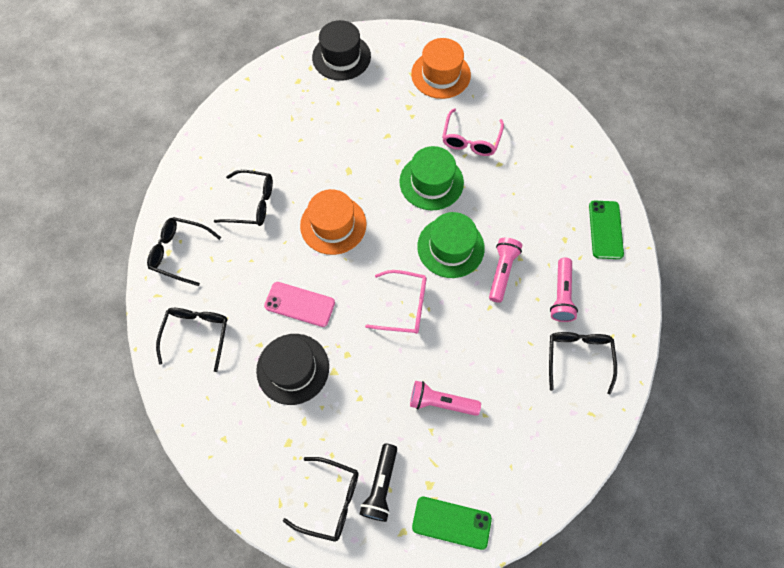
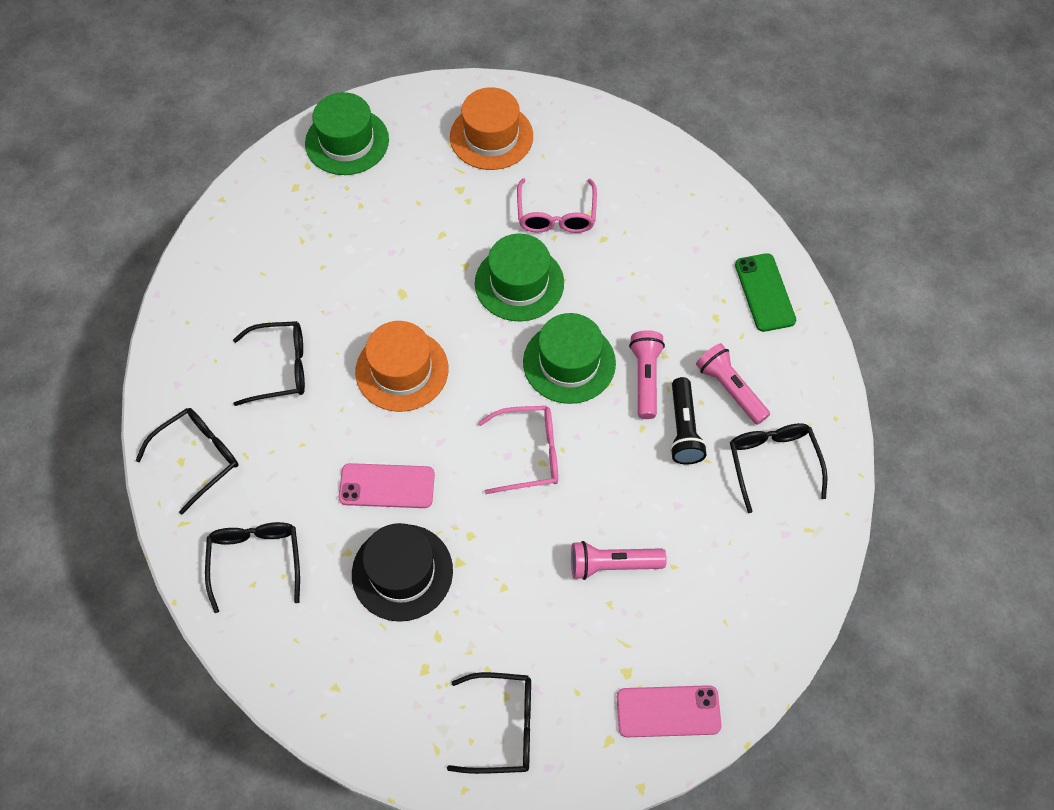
camera: 15 degrees left, 5 degrees down
black glasses [147,217,221,286] -> black glasses turned 135 degrees clockwise [135,408,238,515]
black hat [312,20,371,81] -> green hat [305,92,389,175]
black flashlight [360,444,397,522] -> black flashlight moved to [670,377,707,465]
green phone [412,497,492,550] -> pink phone [617,685,722,737]
pink flashlight [550,258,578,322] -> pink flashlight turned 150 degrees clockwise [696,343,770,425]

